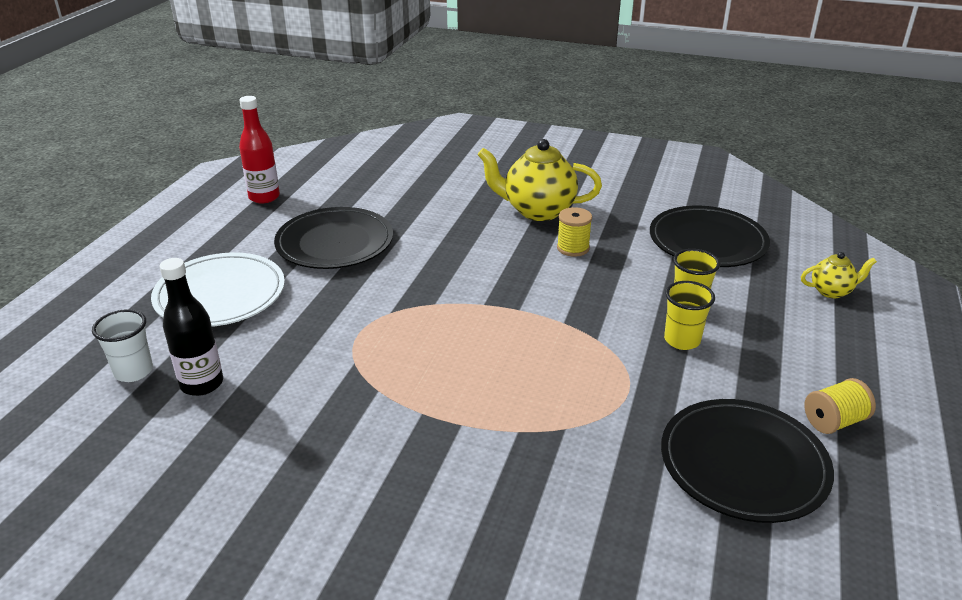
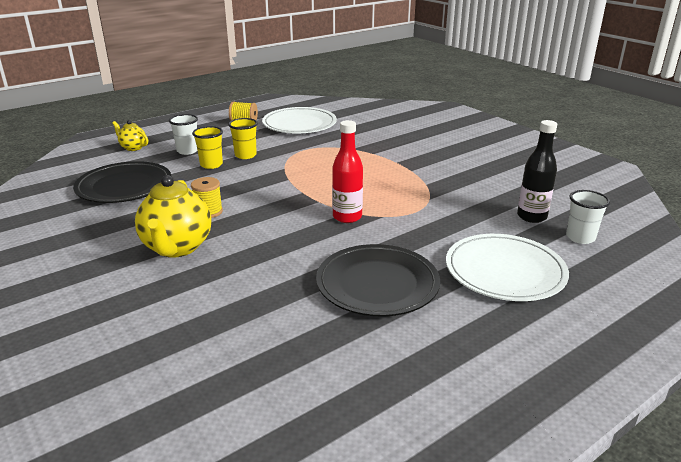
camera: 145 degrees left, 5 degrees down
red bottle [239,96,280,203] -> red bottle moved to [332,120,363,223]
yellow teapot [478,139,602,221] -> yellow teapot turned 45 degrees clockwise [135,175,211,258]
black plate [661,399,834,523] -> white plate [262,107,337,133]
none -> white cup [169,114,198,155]

